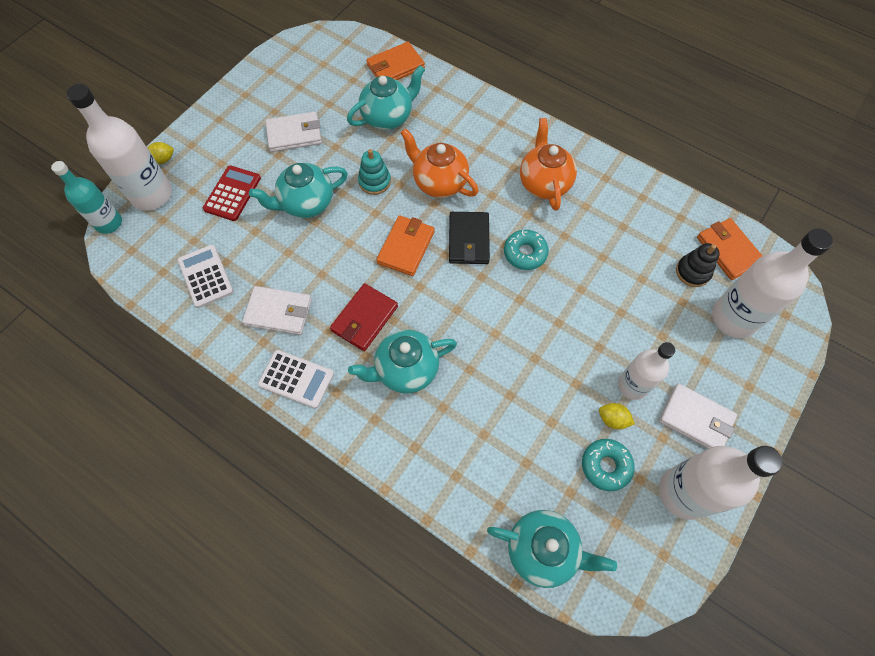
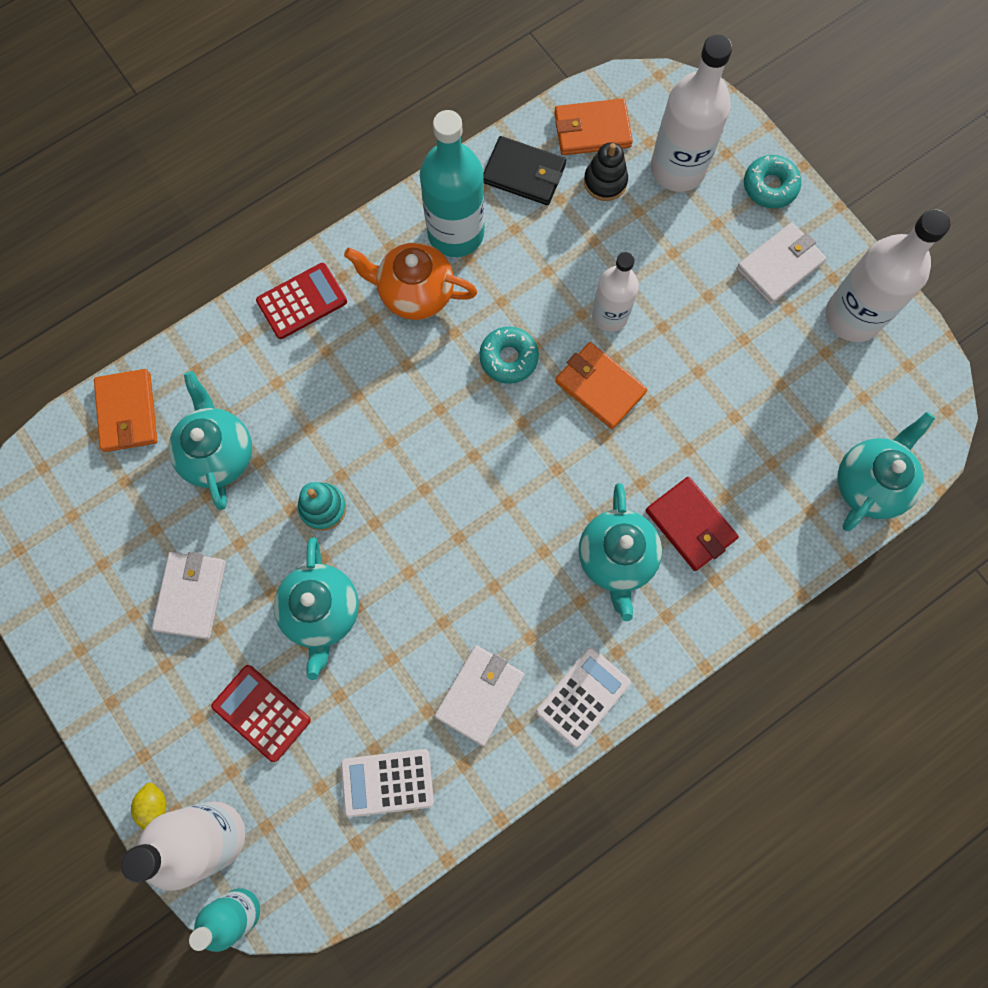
camera: 70 degrees left, 10 degrees up
red wallet [330,283,398,351] -> red wallet moved to [646,477,739,571]
orange wallet [376,215,434,276] -> orange wallet moved to [555,342,647,429]
orange teapot [401,128,478,198] -> none
black wallet [449,212,490,264] -> black wallet moved to [483,136,566,205]
turquoise donut [582,439,635,491] -> turquoise donut moved to [744,155,801,208]
yellow lemon [599,403,635,430] -> none
white bottle [618,342,675,400] -> white bottle moved to [592,252,639,332]
none -> red calculator [256,263,347,339]
none -> turquoise bottle [420,110,485,257]

